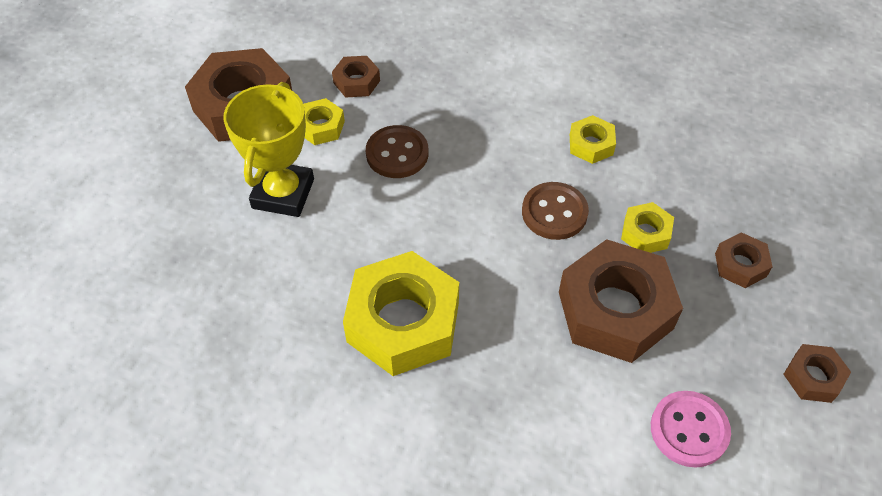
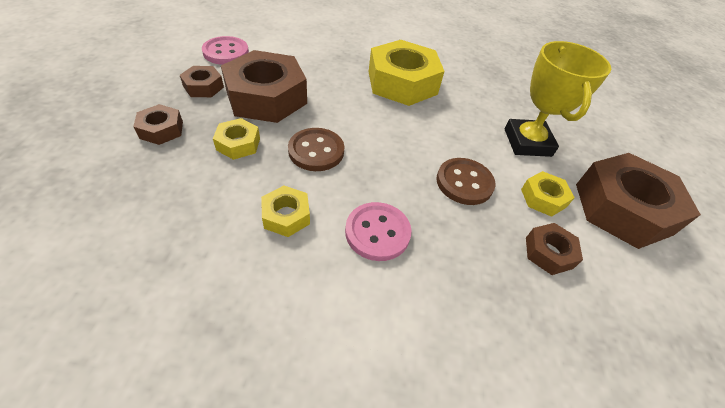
camera: 160 degrees right, 5 degrees down
brown nut [783,344,851,403] -> brown nut moved to [180,66,224,97]
none -> pink button [345,202,412,261]

